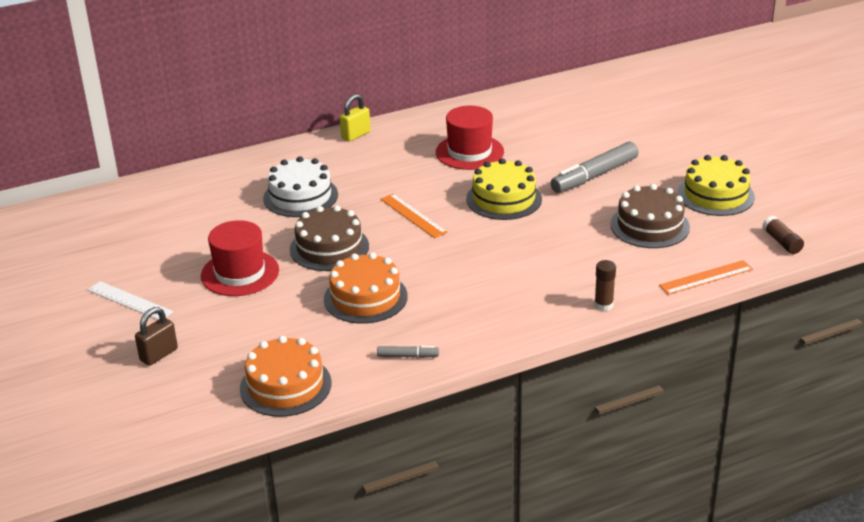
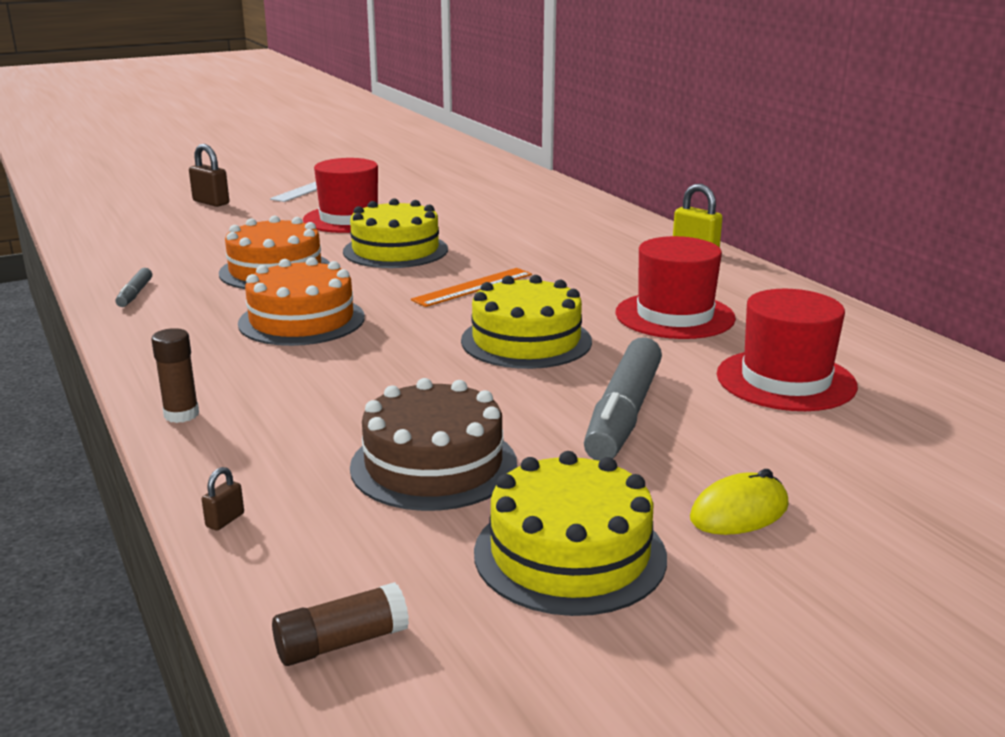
camera: 85 degrees right, 10 degrees down
orange cake [240,336,331,417] -> orange cake moved to [238,257,365,346]
white cake [263,156,338,217] -> none
brown cake [290,205,369,271] -> yellow cake [343,199,448,268]
grey marker [550,142,638,193] -> grey marker turned 120 degrees counterclockwise [584,337,662,461]
orange ruler [659,260,753,295] -> brown padlock [202,467,244,531]
none -> yellow mouse [690,469,789,535]
none -> red hat [717,289,858,411]

